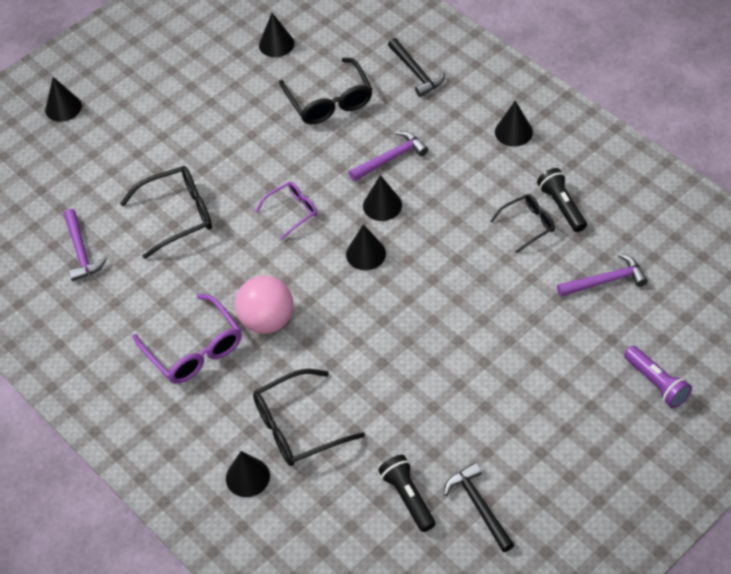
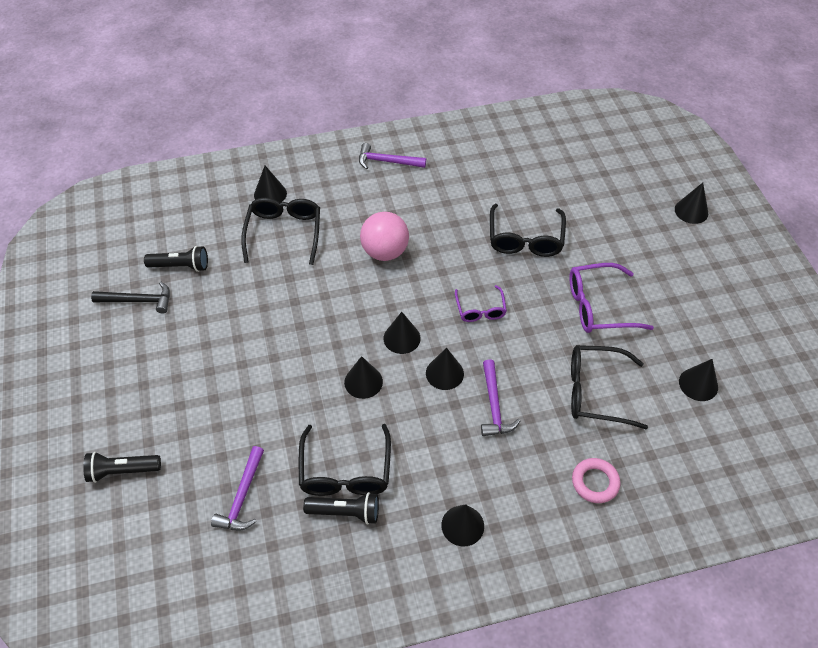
camera: 115 degrees right, 0 degrees up
purple hammer [64,209,107,281] -> purple hammer moved to [359,143,426,169]
purple glasses [133,294,242,384] -> purple glasses moved to [570,263,654,333]
black hammer [388,38,445,97] -> pink ring [572,458,621,503]
black glasses [491,194,555,253] -> black glasses [299,424,391,496], size x1.65
purple flashlight [624,346,692,408] -> black flashlight [83,452,161,483]
none -> black cone [344,356,383,399]

